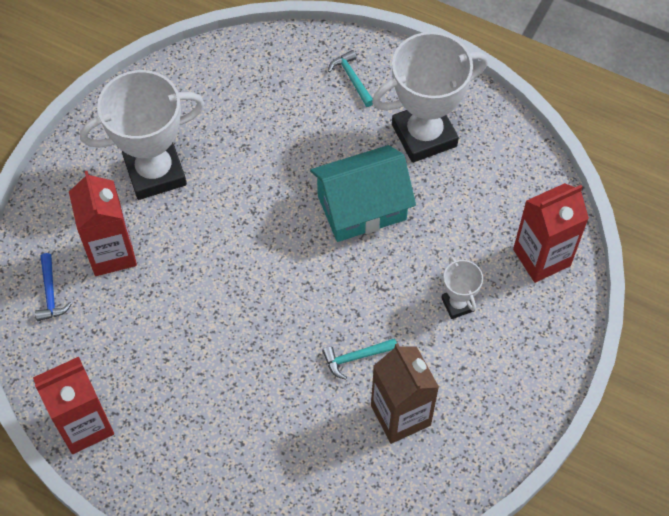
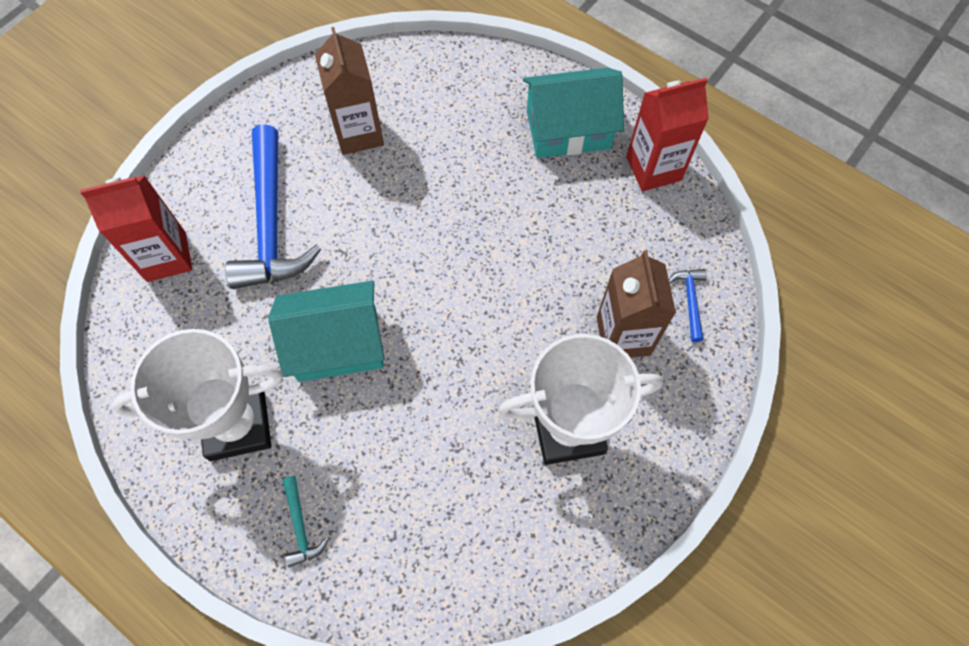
camera: 170 degrees left, 5 degrees up
red carton [69,171,137,276] -> brown carton [597,250,676,358]
turquoise hammer [322,338,397,380] -> none
white trophy [441,256,483,319] -> blue hammer [225,124,321,289]
none -> turquoise house [523,68,624,158]

